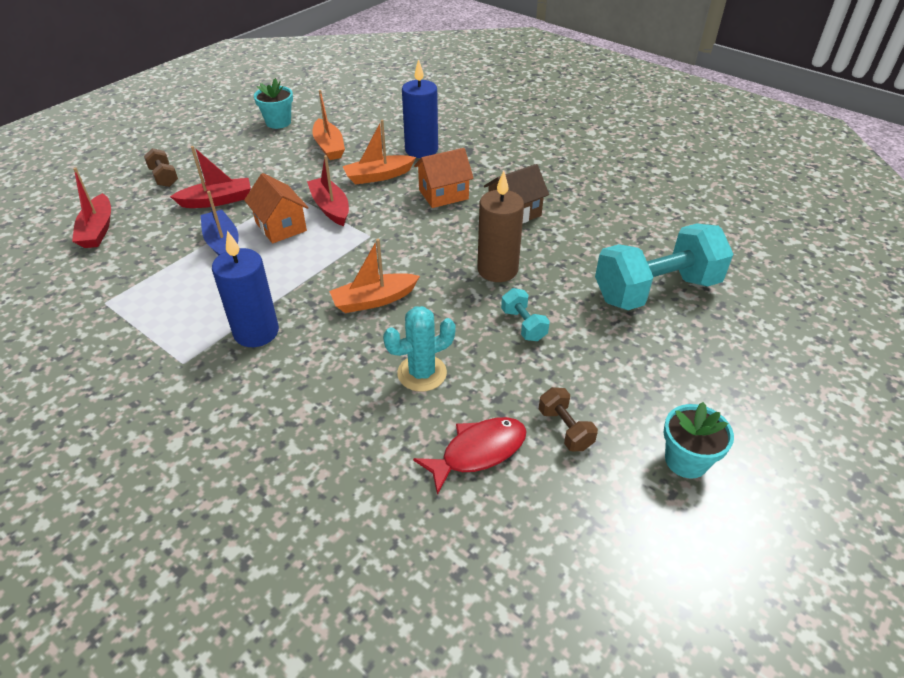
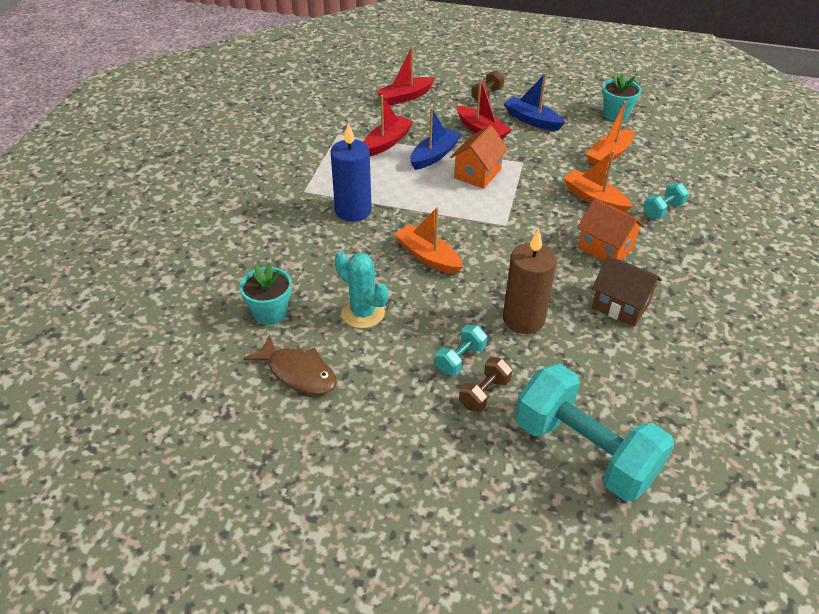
camera: 65 degrees right, 0 degrees up
red boat [307,155,349,226] -> red boat moved to [364,95,414,156]
blue candle [402,59,438,158] -> turquoise dumbbell [643,183,689,219]
red fish [413,417,526,495] -> brown fish [244,335,337,395]
brown dumbbell [539,387,598,451] -> brown dumbbell moved to [459,357,512,412]
turquoise flower pot [664,402,734,479] -> turquoise flower pot moved to [240,263,292,325]
none -> blue boat [503,73,566,131]

